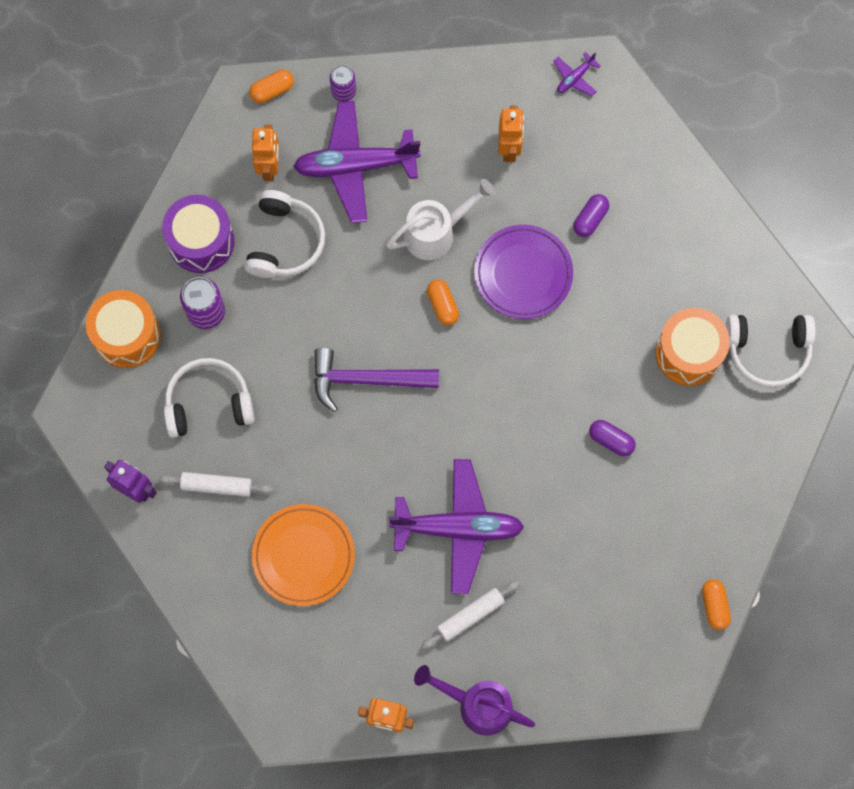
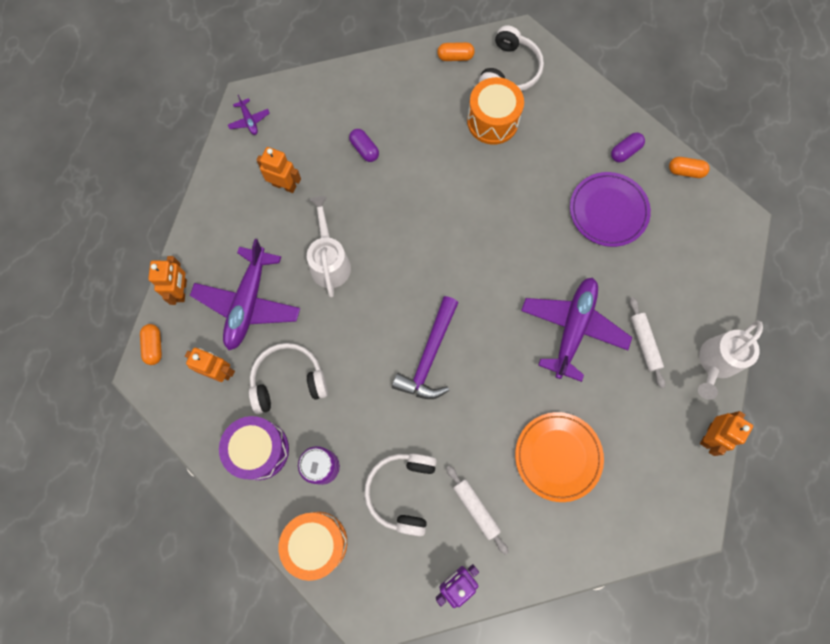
camera: 70 degrees left, 0 degrees up
white rolling pin [159,472,273,497] -> white rolling pin turned 60 degrees counterclockwise [446,465,508,555]
white headphones [245,190,325,278] -> white headphones turned 45 degrees counterclockwise [249,343,328,414]
purple can [330,65,356,102] -> orange robot [148,256,187,305]
purple watering can [414,665,535,736] -> white watering can [698,321,763,400]
orange capsule [427,279,459,325] -> orange capsule moved to [437,42,475,61]
purple plate [474,225,573,319] -> purple plate moved to [570,172,651,247]
purple capsule [589,420,636,456] -> purple capsule moved to [611,132,645,163]

